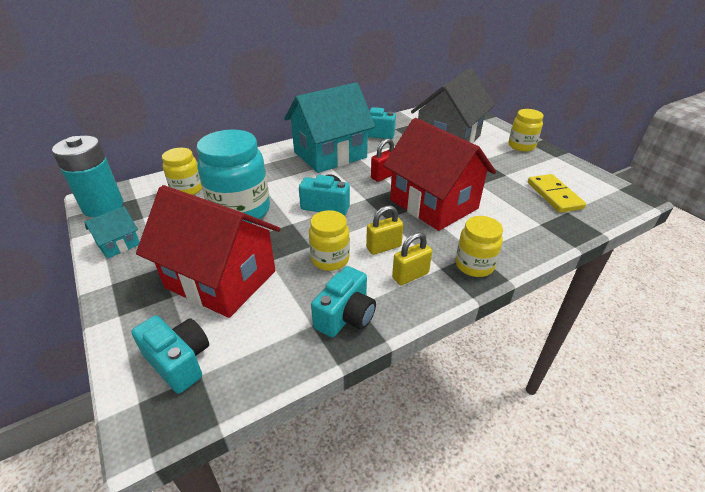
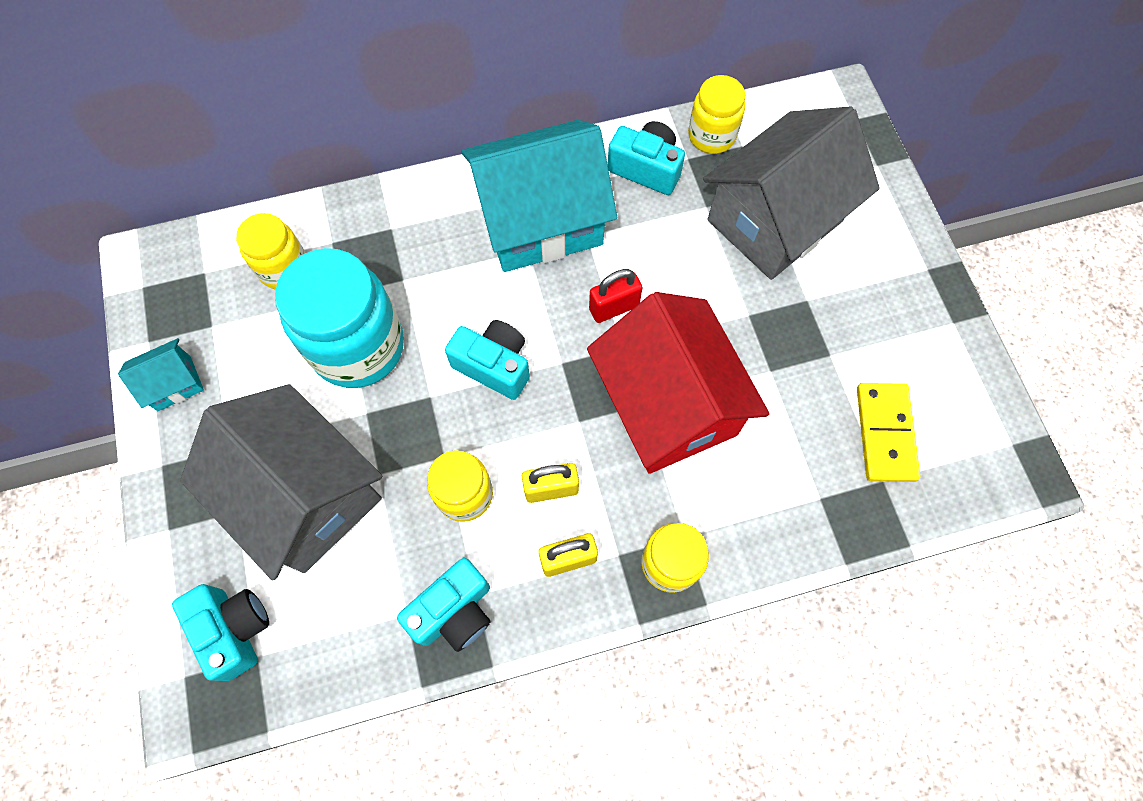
camera: 15 degrees right, 30 degrees up
turquoise battery [52,136,123,217] -> none
red house [136,185,280,318] -> grey house [180,384,382,581]
yellow jar [508,109,544,152] -> yellow jar moved to [688,75,745,154]

